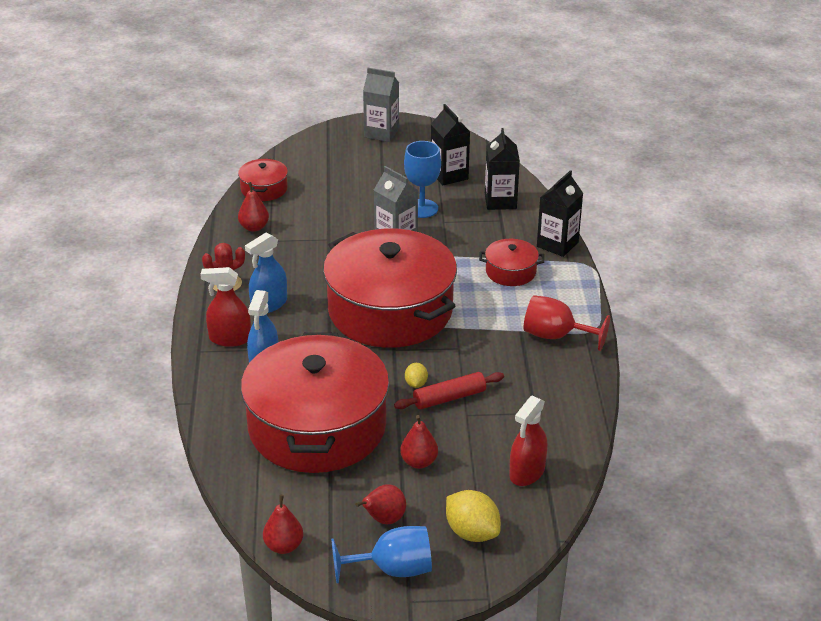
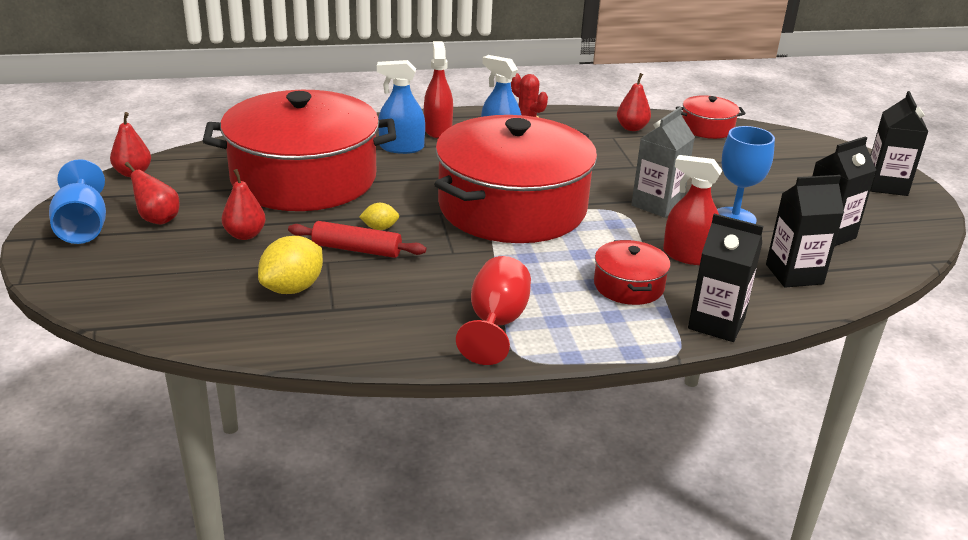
camera: 80 degrees right, 5 degrees down
grey carton [363,68,399,142] -> black carton [870,91,928,196]
red rolling pin [394,372,504,409] -> red rolling pin turned 45 degrees counterclockwise [288,221,426,258]
yellow lemon [446,490,501,542] -> yellow lemon moved to [258,236,323,294]
red spray bottle [510,396,548,486] -> red spray bottle moved to [663,155,723,265]

